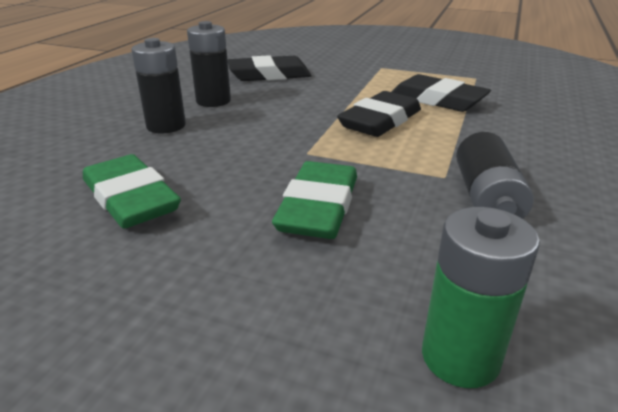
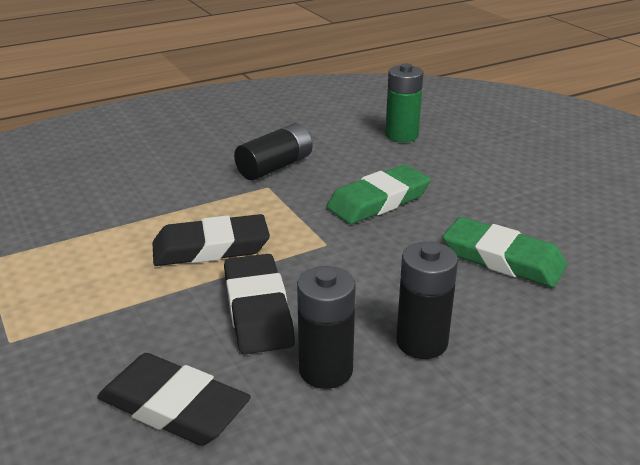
camera: 140 degrees left, 0 degrees up
green eraser [83,154,181,229] -> green eraser turned 60 degrees counterclockwise [443,217,567,288]
black eraser [392,74,491,112] -> black eraser moved to [224,254,295,354]

